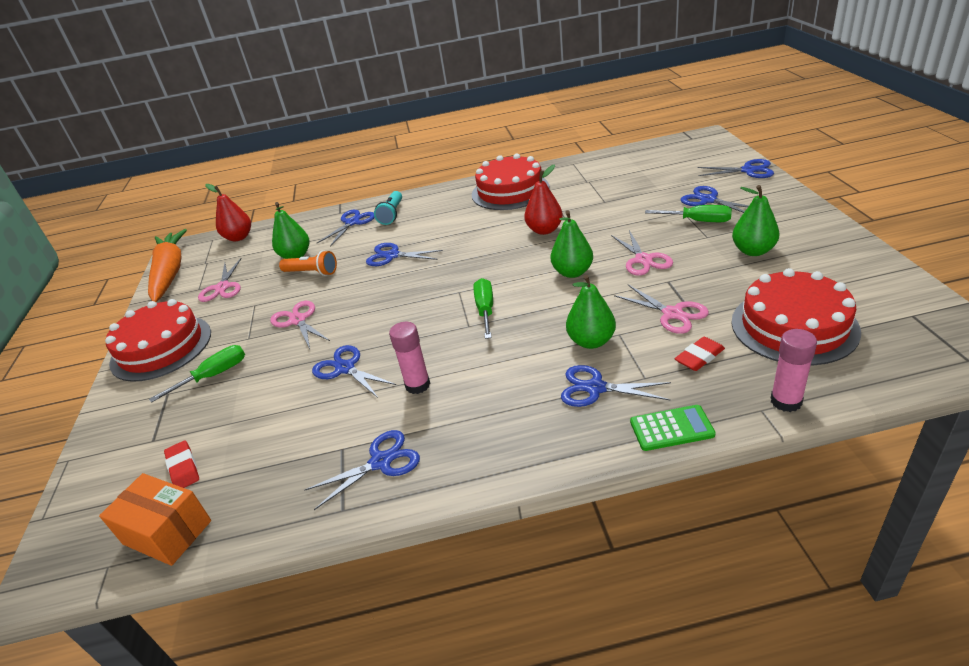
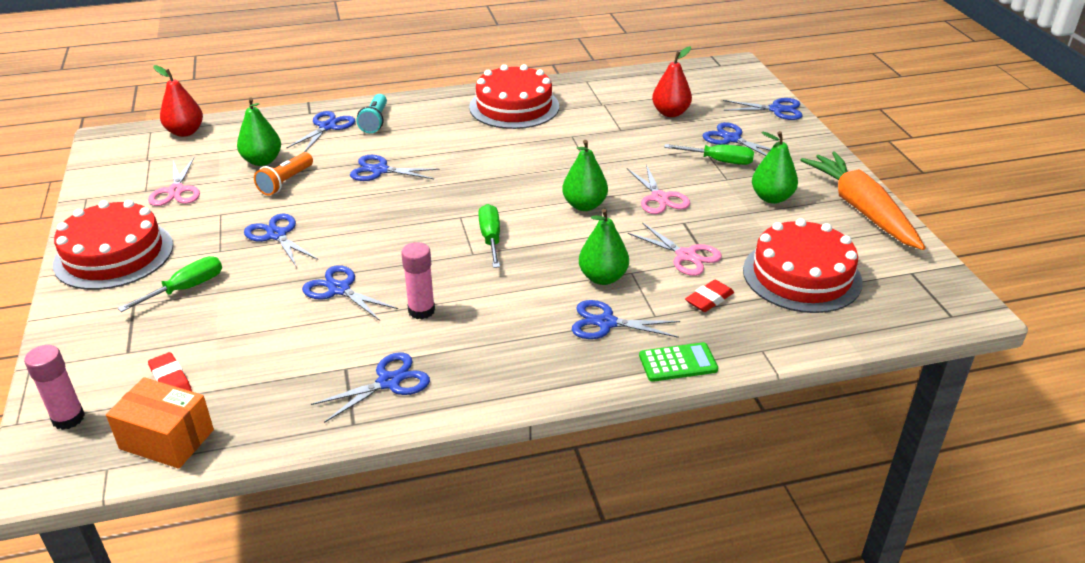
camera: 10 degrees left, 0 degrees up
orange carrot [148,229,187,302] -> orange carrot moved to [801,151,925,250]
pink scissors [270,301,330,349] -> blue scissors [244,214,318,268]
orange flashlight [279,250,337,276] -> orange flashlight turned 105 degrees clockwise [254,152,313,196]
red pear [524,164,563,235] -> red pear moved to [652,46,692,117]
pink glue stick [771,329,817,412] -> pink glue stick moved to [24,345,85,430]

